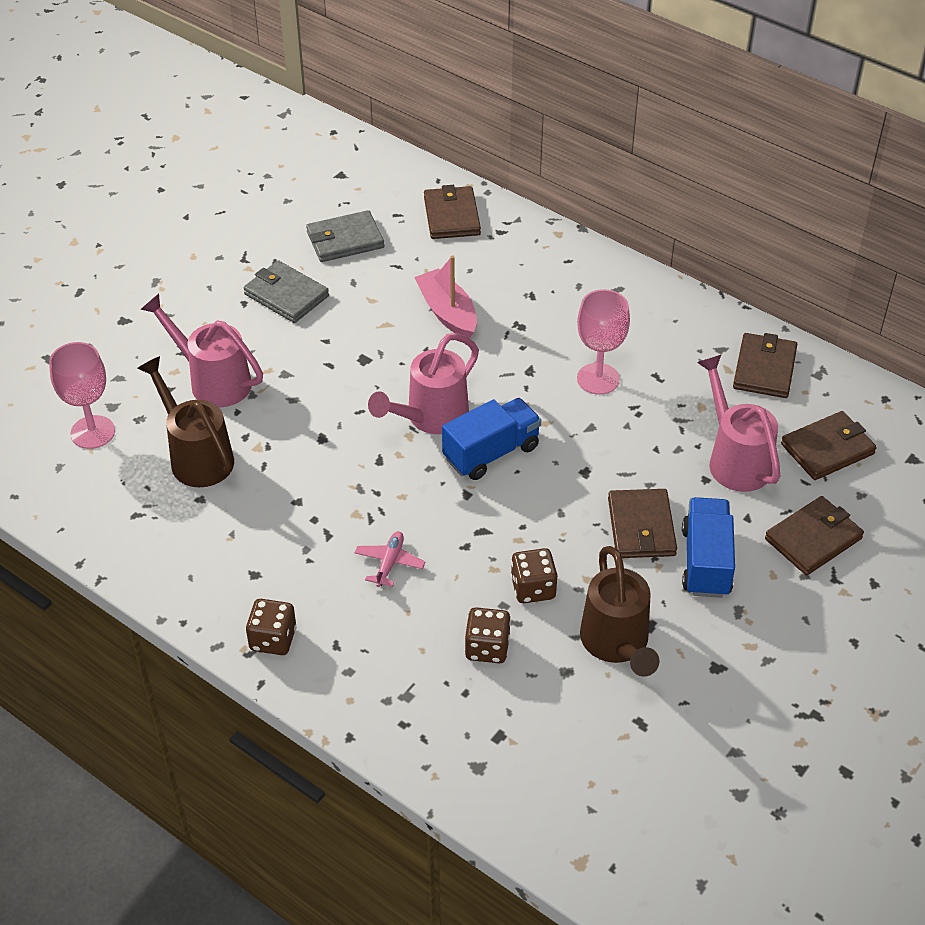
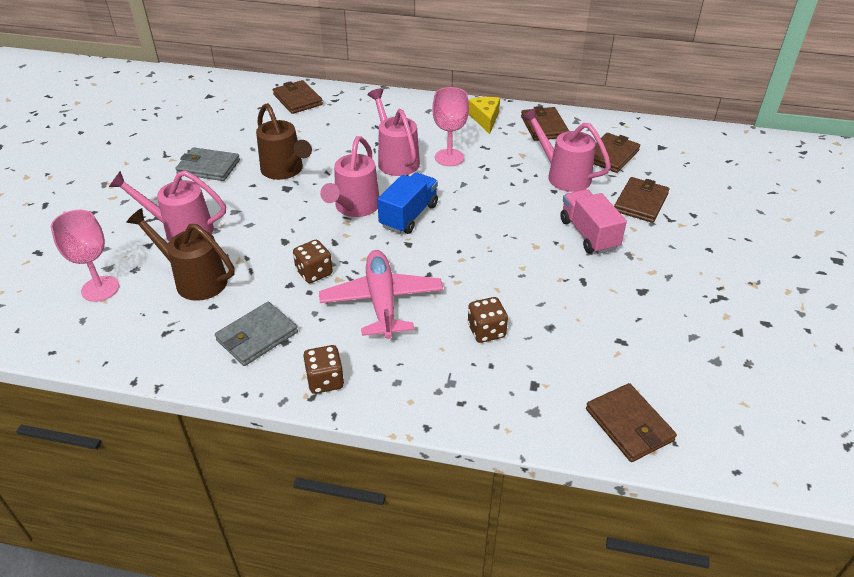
camera: 25 degrees left, 5 degrees down
grey wallet [306,210,384,262] -> grey wallet moved to [215,302,298,366]
pink plane [355,531,425,587] -> pink plane [319,250,443,339], size x2.19
pink boat [414,256,477,339] -> none
brown dice [511,548,558,603] -> brown dice moved to [293,240,333,283]
brown watering can [580,546,659,677] -> brown watering can moved to [256,103,312,180]
brown wallet [608,489,677,558] -> brown wallet moved to [586,383,677,462]
blue truck [682,497,735,598] -> pink truck [560,189,627,254]
none -> pink watering can [368,88,420,176]
none -> yellow cheese [469,97,500,134]

